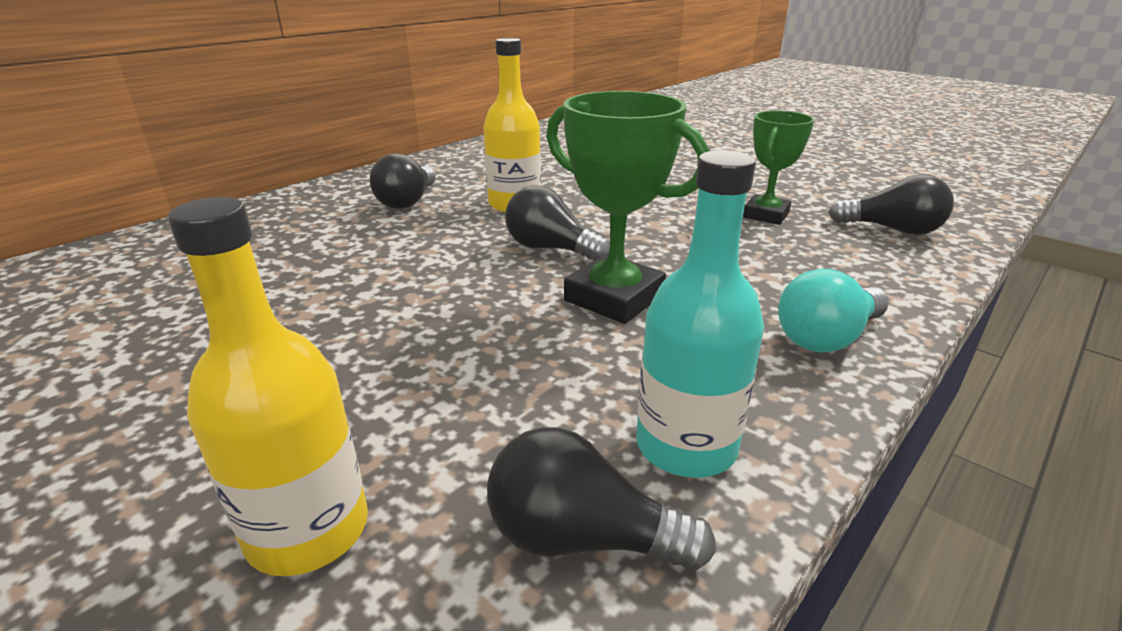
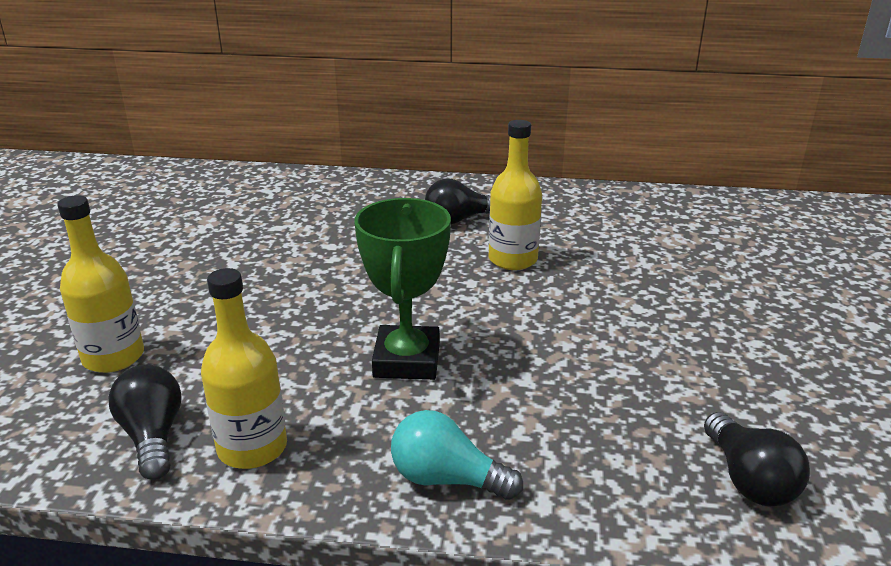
camera: 55 degrees right, 0 degrees up
black light bulb [505,185,610,261] -> none
turquoise bottle [636,150,764,478] -> yellow bottle [201,268,287,469]
green trophy [743,111,814,225] -> none

